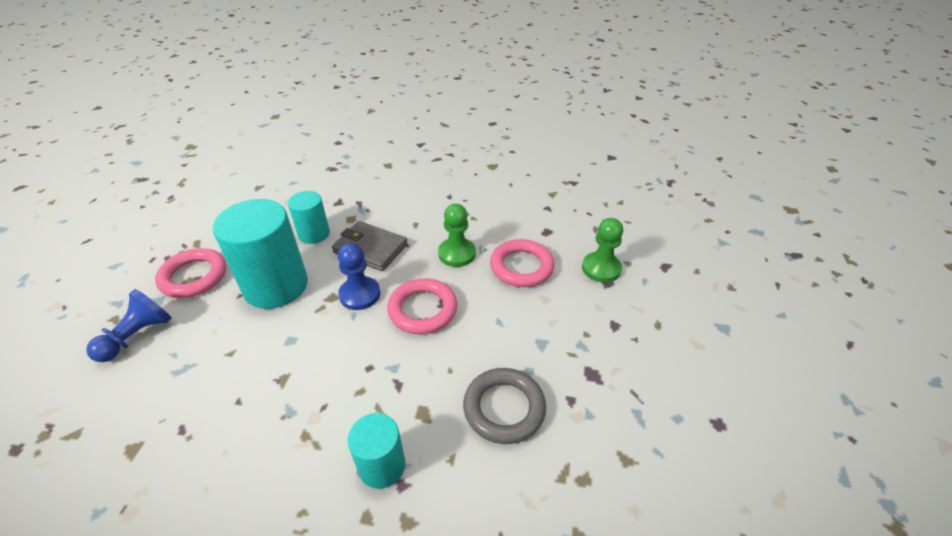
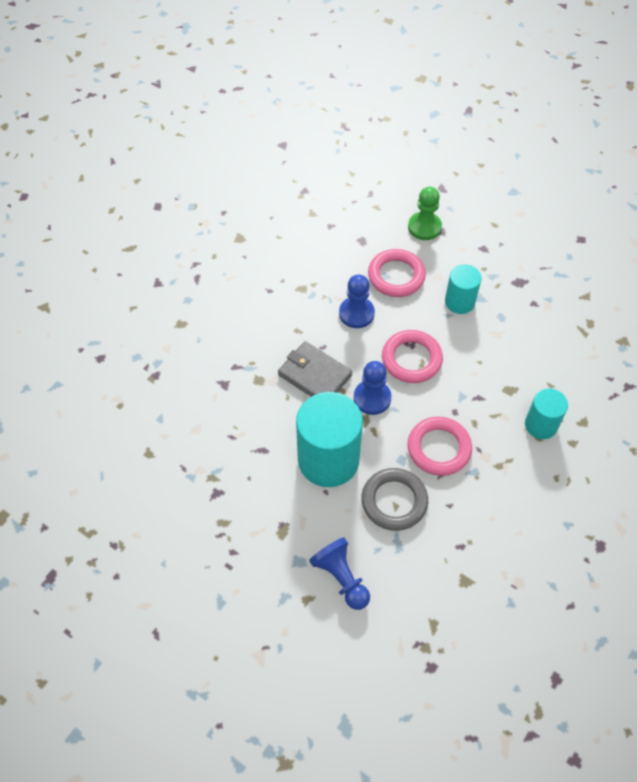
camera: 65 degrees left, 15 degrees up
pink ring [155,248,226,298] -> pink ring moved to [407,417,472,476]
turquoise cylinder [288,191,330,244] -> turquoise cylinder moved to [445,264,481,314]
grey wallet [332,221,408,271] -> grey wallet turned 75 degrees clockwise [278,341,352,397]
green pawn [438,204,476,267] -> blue pawn [339,274,375,328]
grey ring [463,368,546,444] -> grey ring moved to [361,468,428,531]

